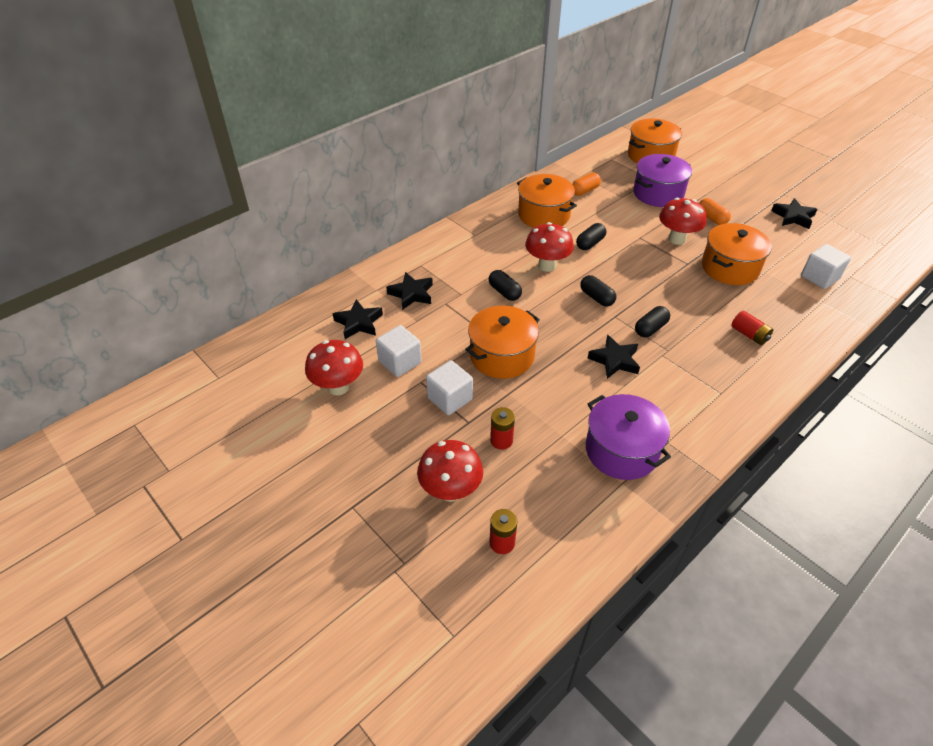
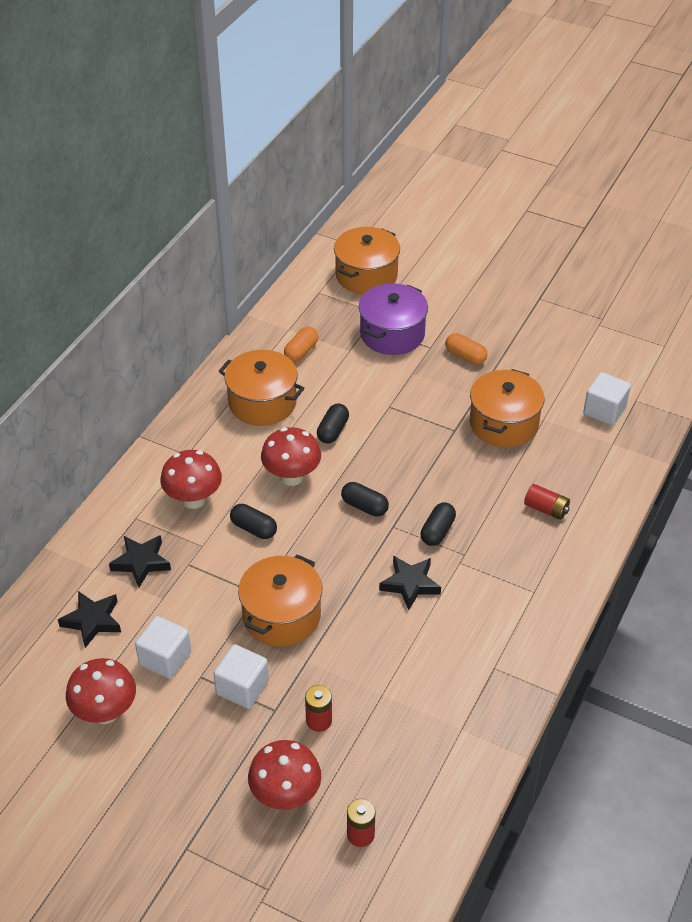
camera: 20 degrees left, 0 degrees up
purple pot [586,394,671,480] -> none
red mushroom [659,198,707,245] -> red mushroom moved to [160,450,222,509]
black star [771,198,817,229] -> none

